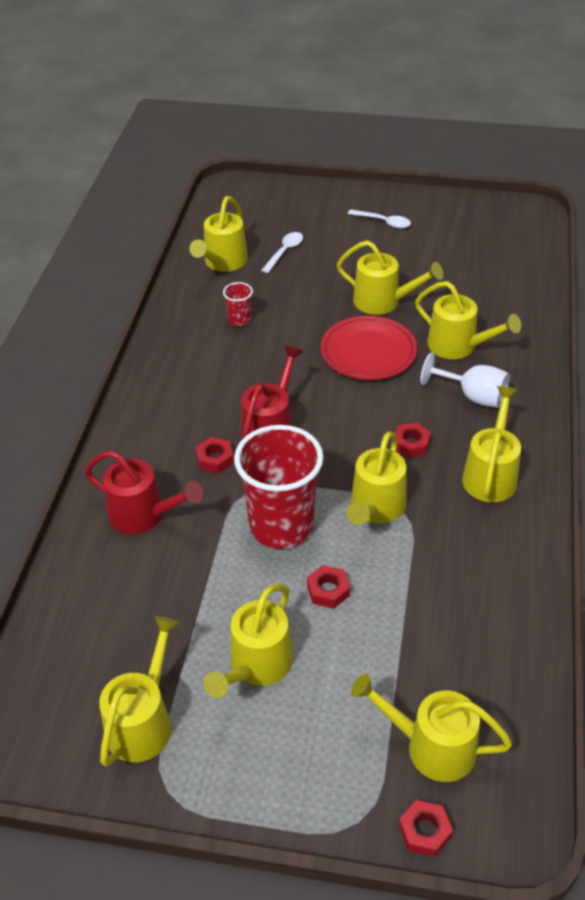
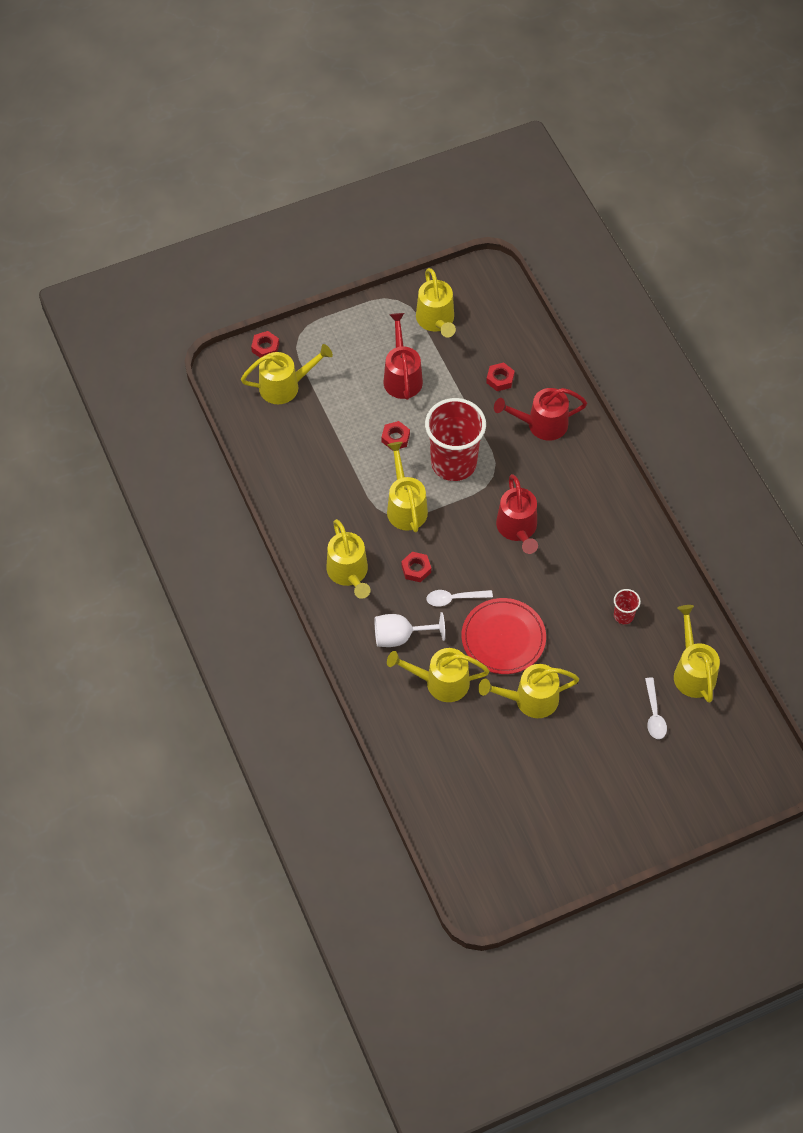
camera: 145 degrees right, 15 degrees up
red nut [196,437,234,474] -> red nut moved to [486,363,515,391]
yellow watering can [204,584,293,698] -> red watering can [384,313,423,400]
white spoon [348,209,411,228] -> white spoon moved to [426,590,493,607]

